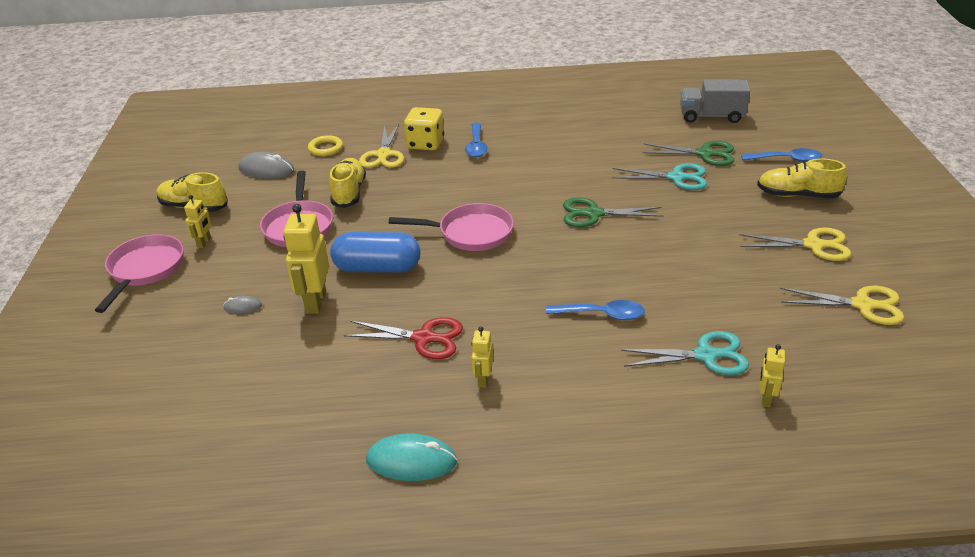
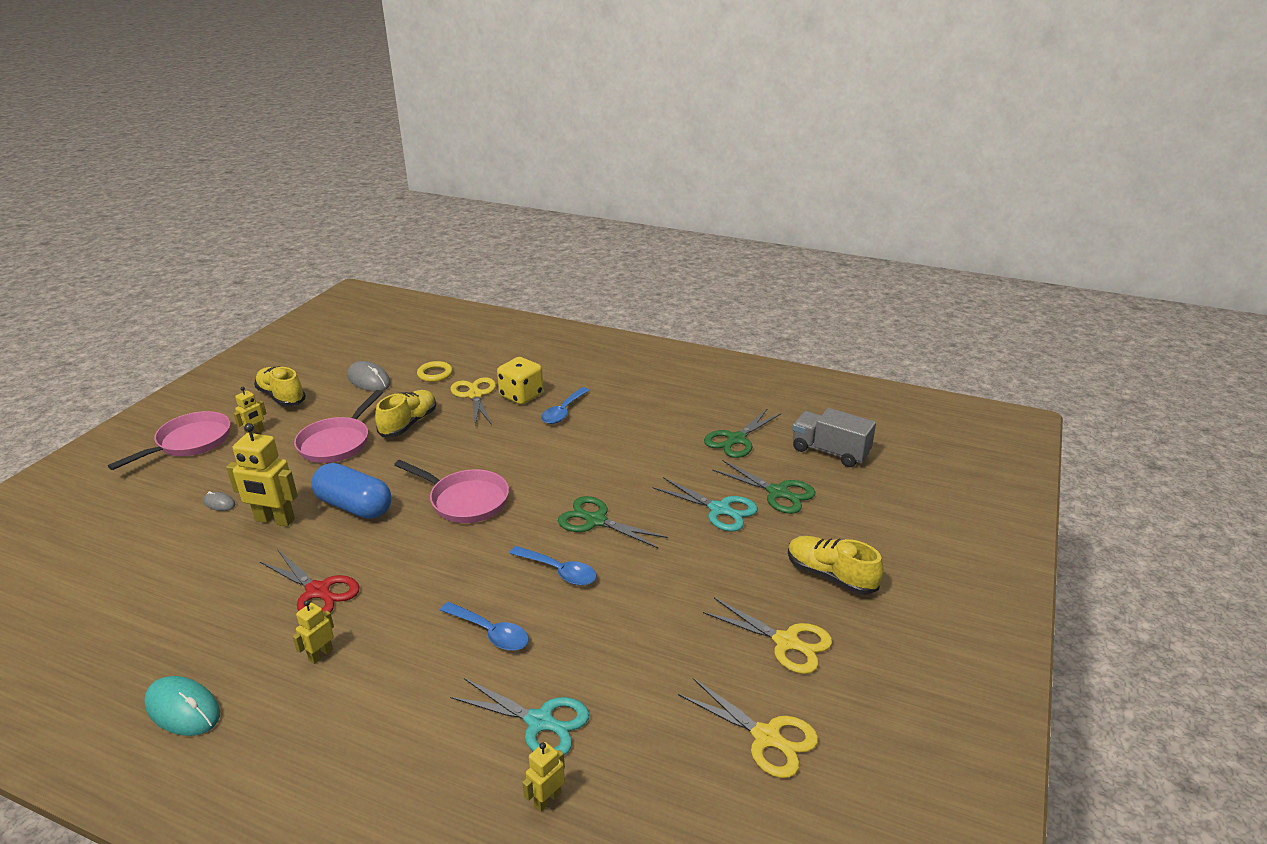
camera: 25 degrees right, 5 degrees down
yellow robot [283,204,329,314] -> yellow robot turned 105 degrees counterclockwise [226,423,298,526]
yellow scissors [359,124,404,168] -> yellow scissors turned 135 degrees clockwise [450,377,496,425]
blue spoon [741,148,822,162] -> blue spoon moved to [509,546,596,586]
none -> green scissors [704,409,781,458]

